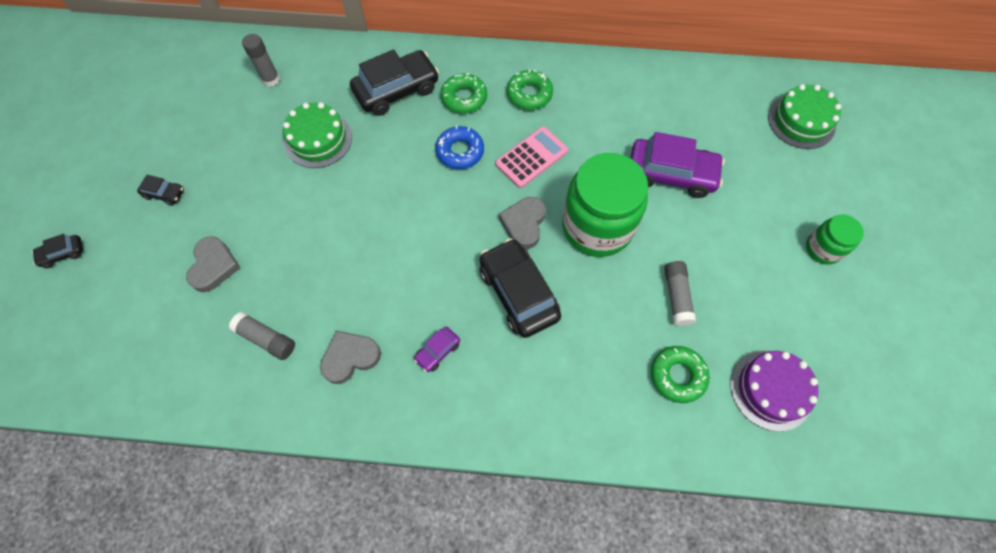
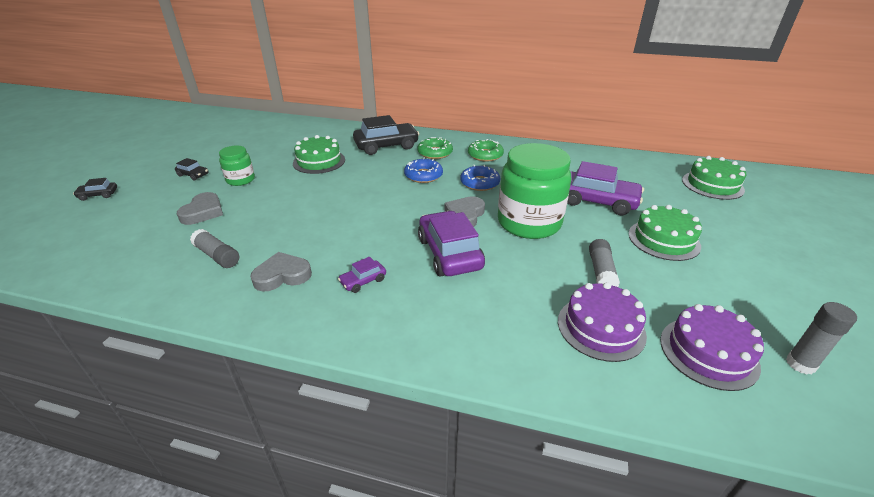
camera: 10 degrees right, 30 degrees down
grey glue stick [242,34,280,87] -> grey glue stick moved to [786,302,857,374]
black car [480,238,561,338] -> purple car [418,211,485,277]
pink calculator [495,127,568,188] -> blue donut [460,165,500,191]
green donut [651,346,710,403] -> purple cake [558,282,647,362]
green jar [806,215,864,264] -> green jar moved to [219,146,255,186]
none -> green cake [629,205,702,261]

